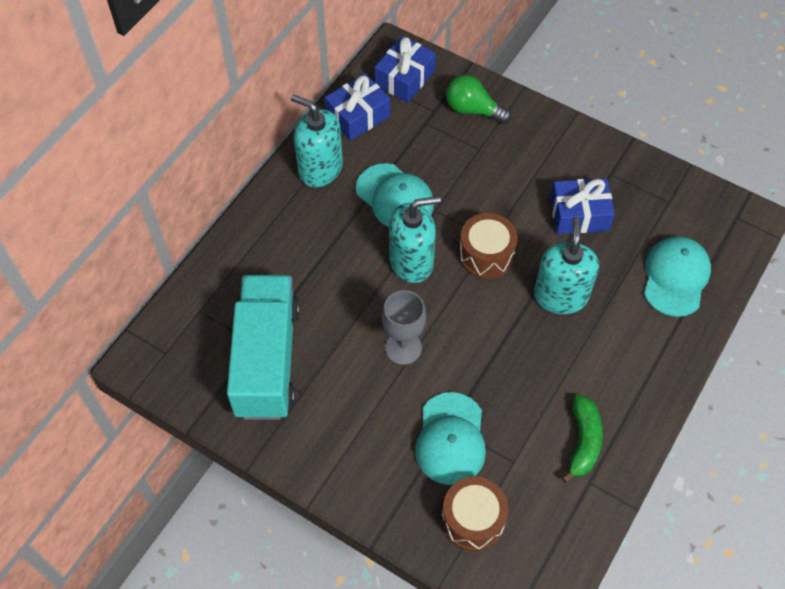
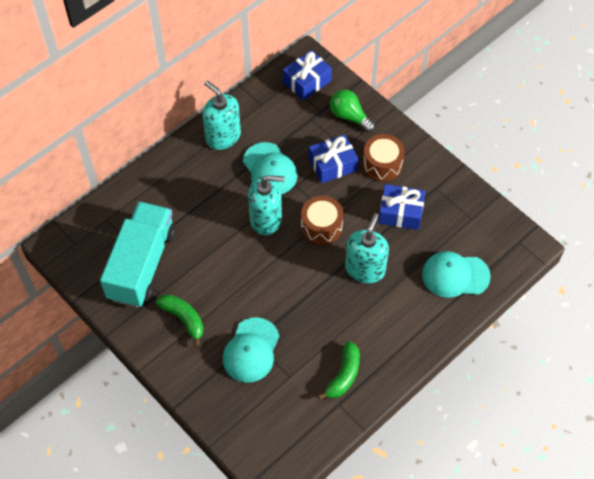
camera: 15 degrees right, 0 degrees up
blue gift [325,74,390,141] -> blue gift moved to [309,134,358,183]
grey goblet [382,290,426,365] -> none
brown drum [442,476,509,551] -> brown drum moved to [363,134,405,182]
turquoise cap [644,236,711,317] -> turquoise cap turned 120 degrees counterclockwise [422,251,491,298]
none -> green banana [156,294,204,347]

